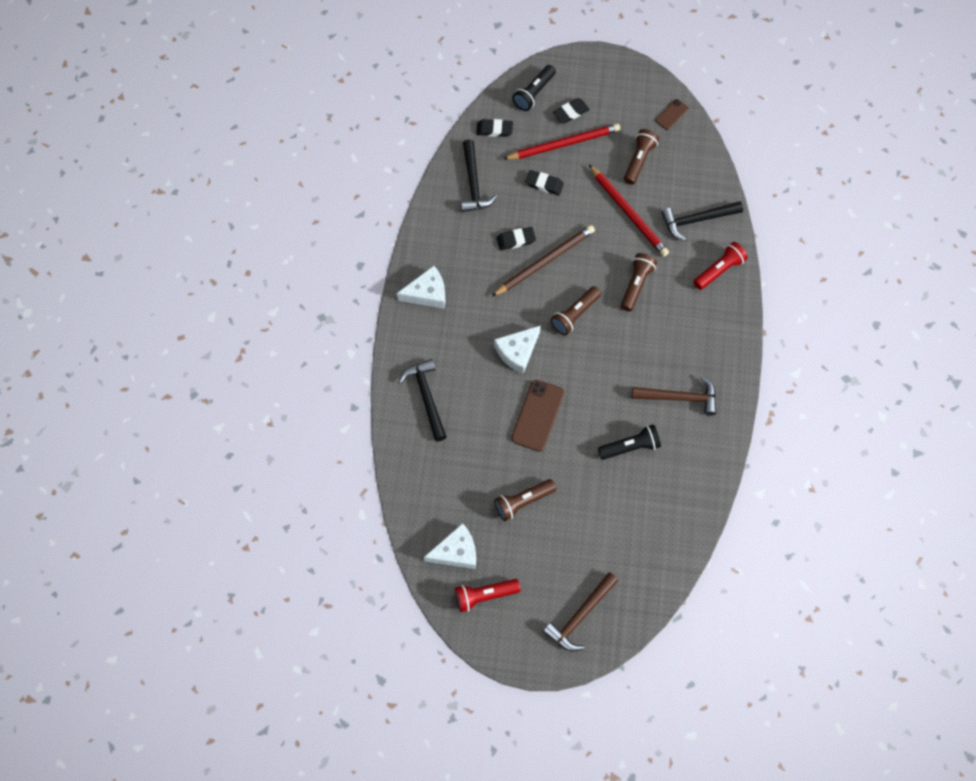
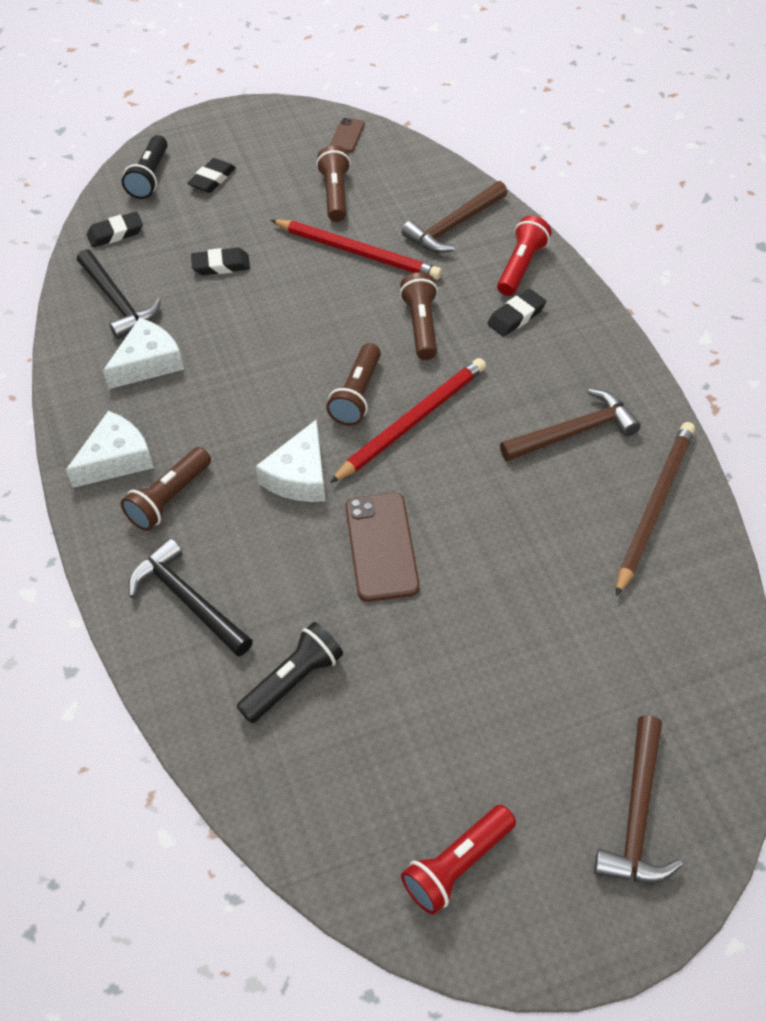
camera: 25 degrees left, 15 degrees down
white cheese [424,523,476,569] -> white cheese moved to [103,318,184,389]
brown pencil [492,225,595,296] -> brown pencil moved to [616,422,695,597]
brown flashlight [494,479,556,521] -> brown flashlight moved to [121,447,211,531]
black eraser [496,227,536,250] -> black eraser moved to [487,289,546,336]
red pencil [503,124,620,160] -> red pencil moved to [330,358,486,483]
black flashlight [598,424,661,460] -> black flashlight moved to [237,622,343,723]
black hammer [661,201,743,241] -> brown hammer [402,181,508,253]

